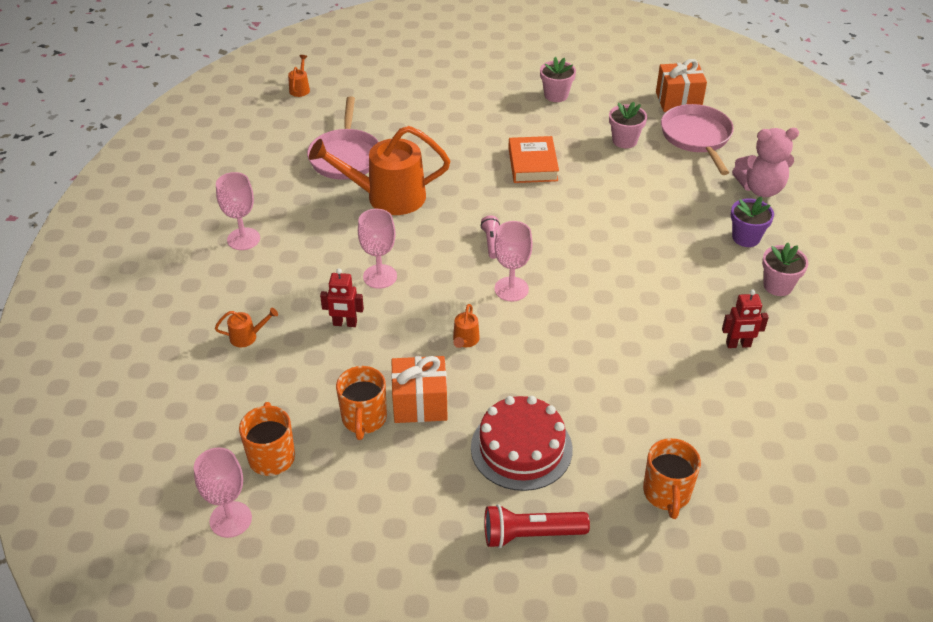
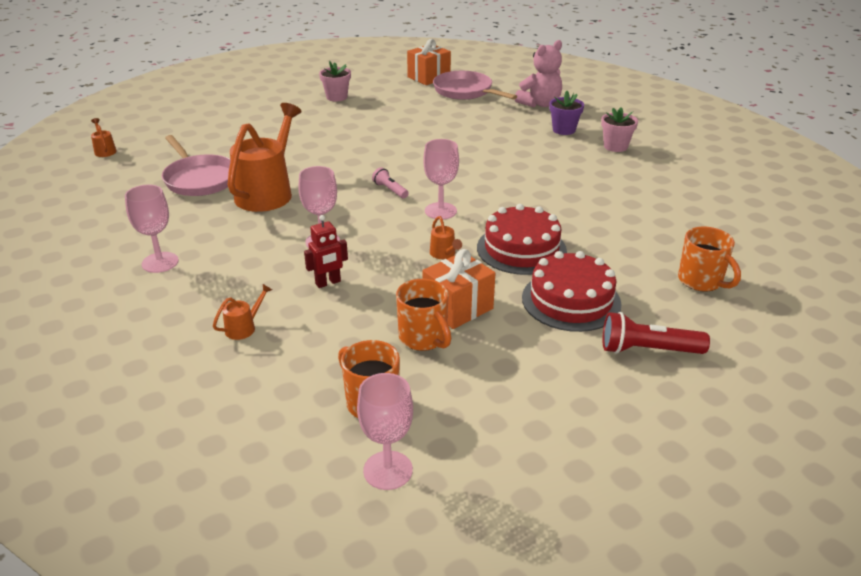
camera: 35 degrees left, 10 degrees down
orange watering can [309,126,450,215] -> orange watering can turned 150 degrees clockwise [228,103,302,212]
red flashlight [484,504,590,548] -> red flashlight turned 45 degrees clockwise [602,312,710,354]
orange book [508,136,559,183] -> none
pink flower pot [609,102,647,148] -> none
red robot [722,290,769,348] -> none
none -> red cake [477,204,567,275]

